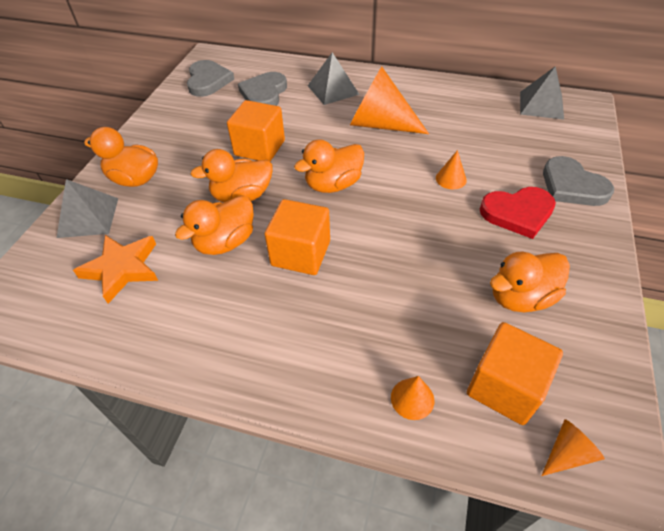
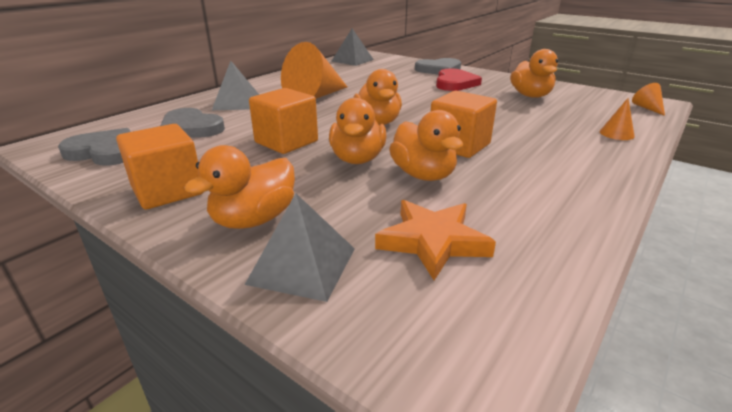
camera: 70 degrees left, 20 degrees down
orange cone [436,150,467,189] -> none
orange cube [467,322,563,425] -> orange cube moved to [116,124,204,209]

